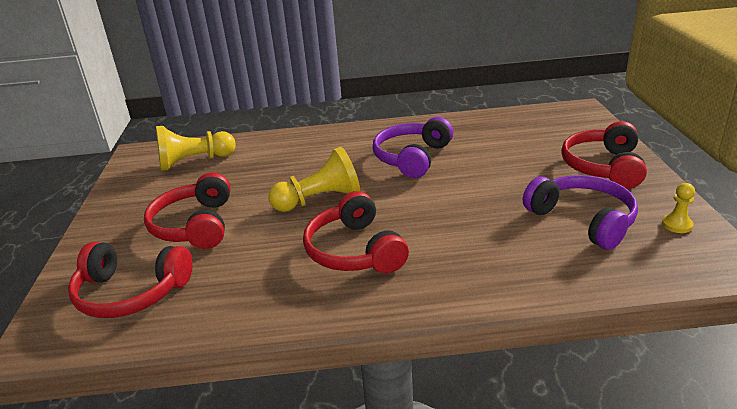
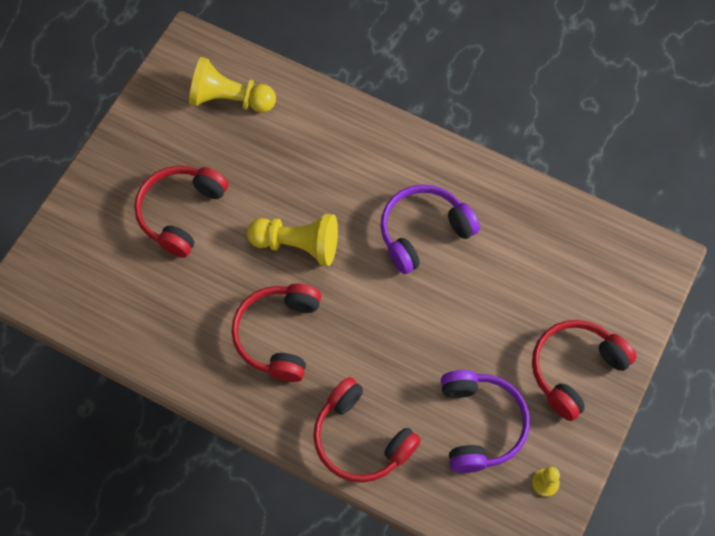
camera: 30 degrees right, 35 degrees up
red headphones [68,242,193,318] -> red headphones moved to [313,377,421,483]

